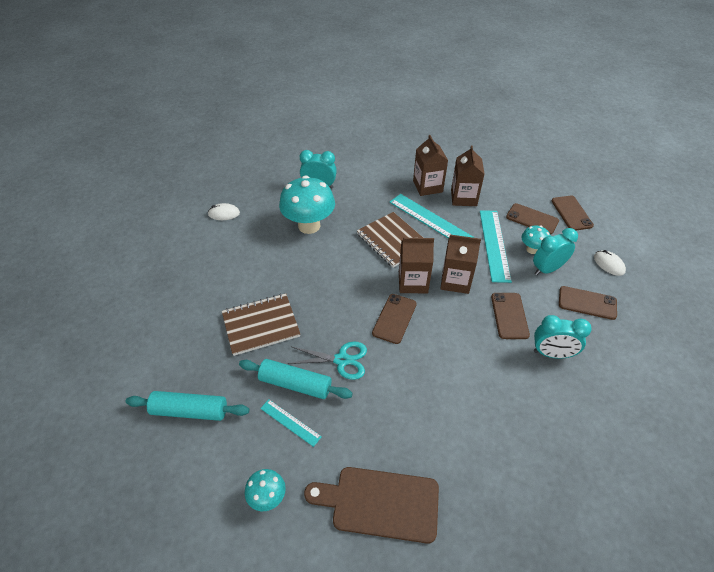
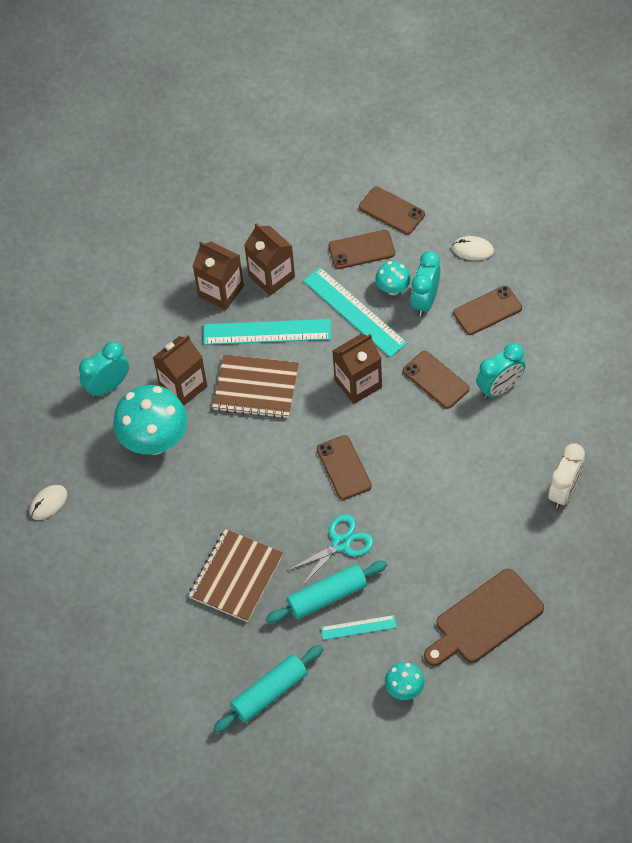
camera: 40 degrees left, 10 degrees up
brown carton [399,238,434,293] -> brown carton moved to [153,335,207,405]
none -> white clock [548,443,585,508]

